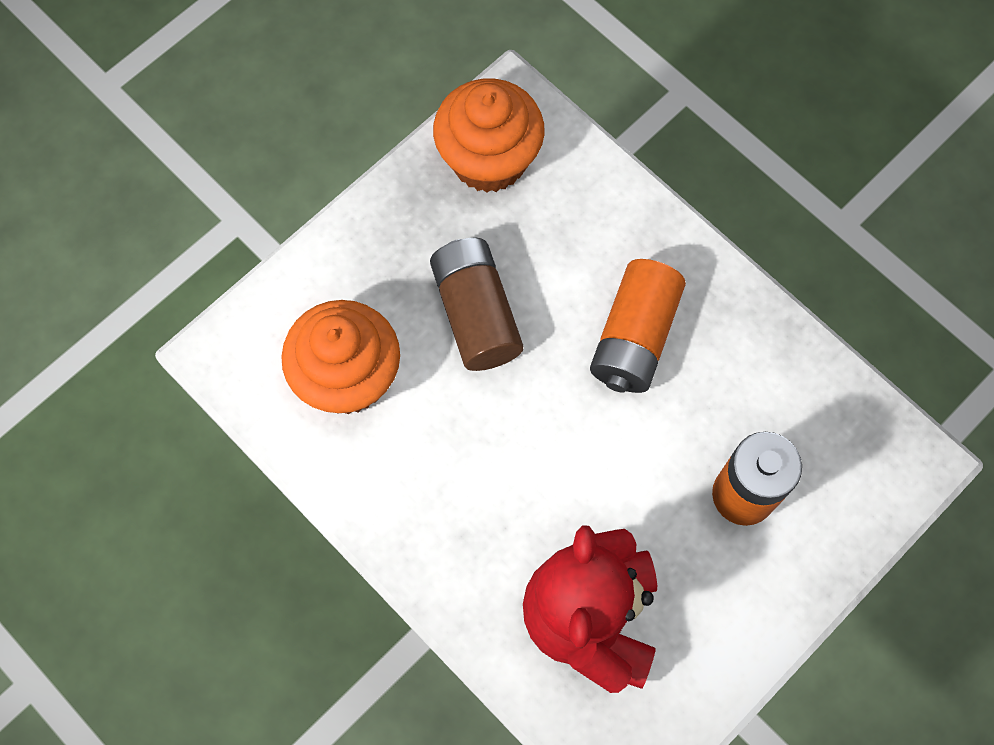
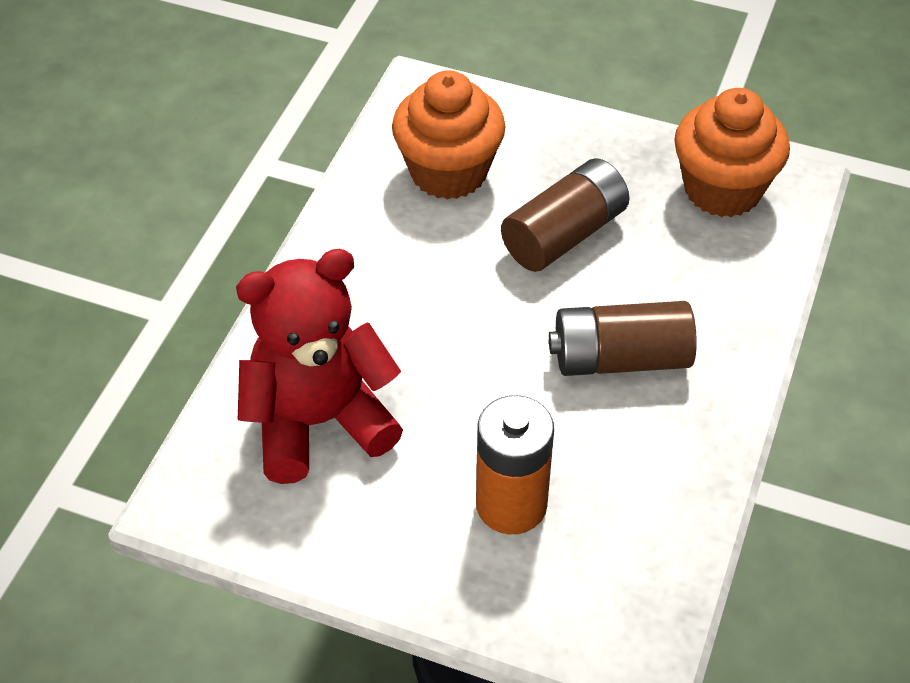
camera: 65 degrees right, 20 degrees down
orange battery [590,259,686,393] -> brown battery [549,301,697,376]

